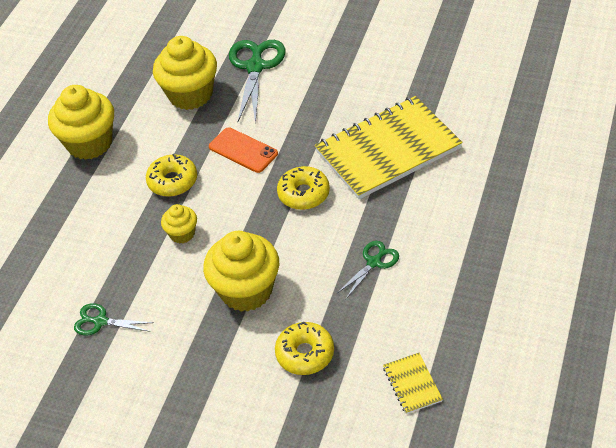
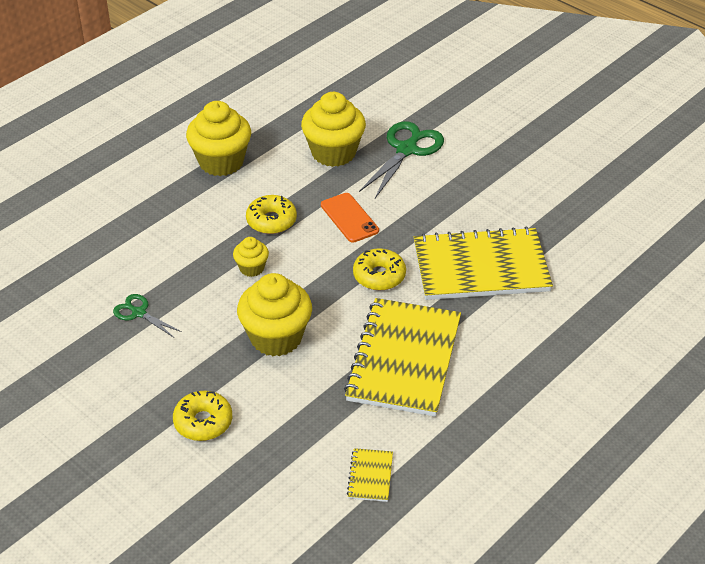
camera: 20 degrees right, 5 degrees down
yellow donut [275,322,334,375] -> yellow donut moved to [173,391,232,441]
green scissors [337,241,399,299] -> yellow notebook [344,298,461,417]

